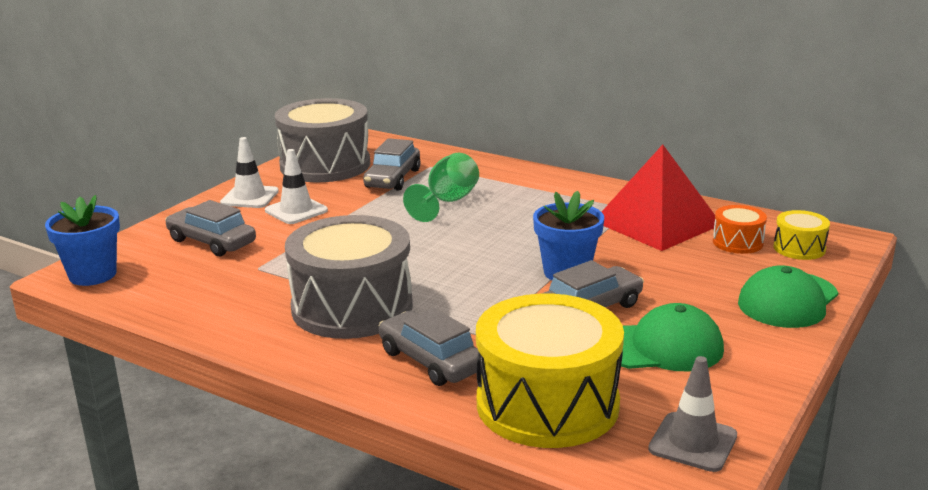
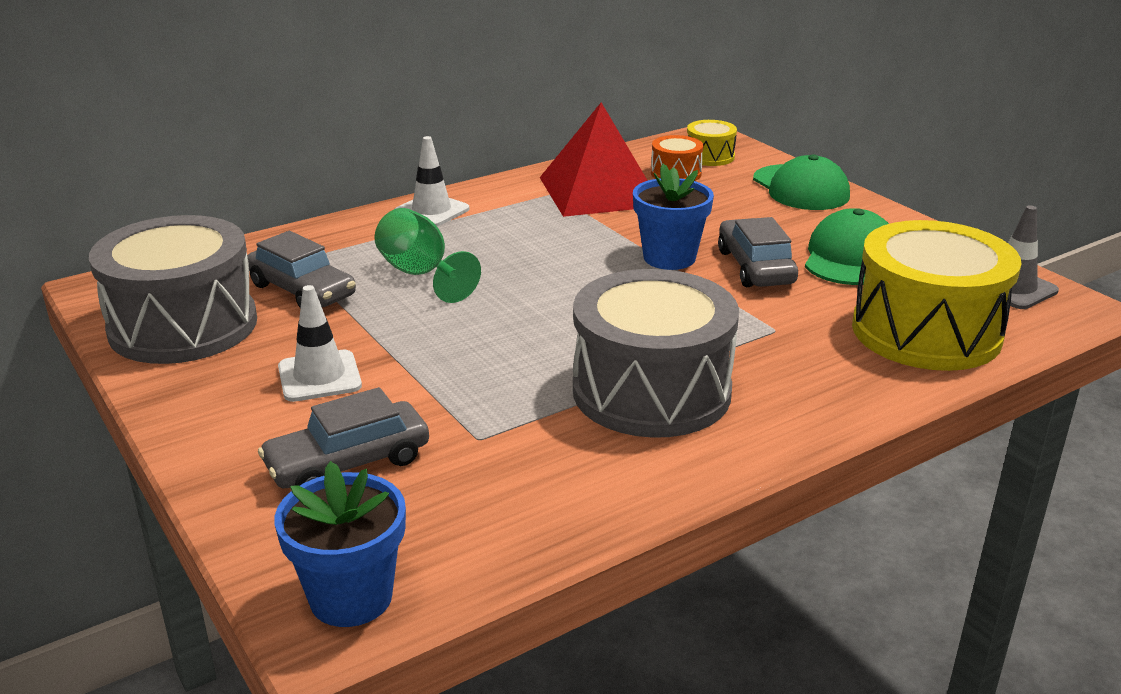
camera: 65 degrees left, 5 degrees up
white traffic cone [220,137,279,208] -> white traffic cone moved to [395,136,469,226]
grey car [379,308,479,386] -> none

